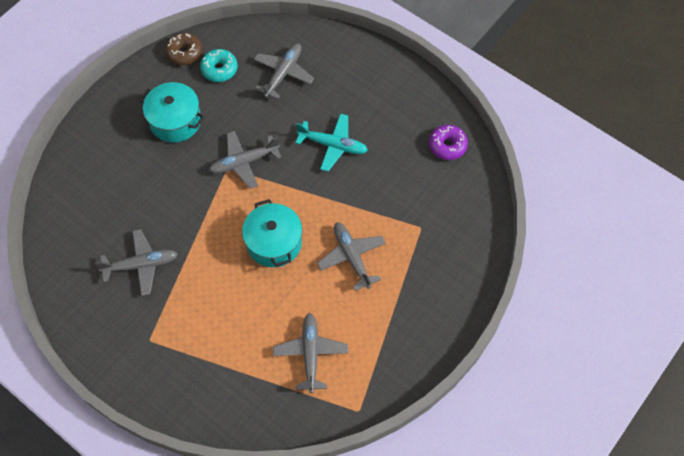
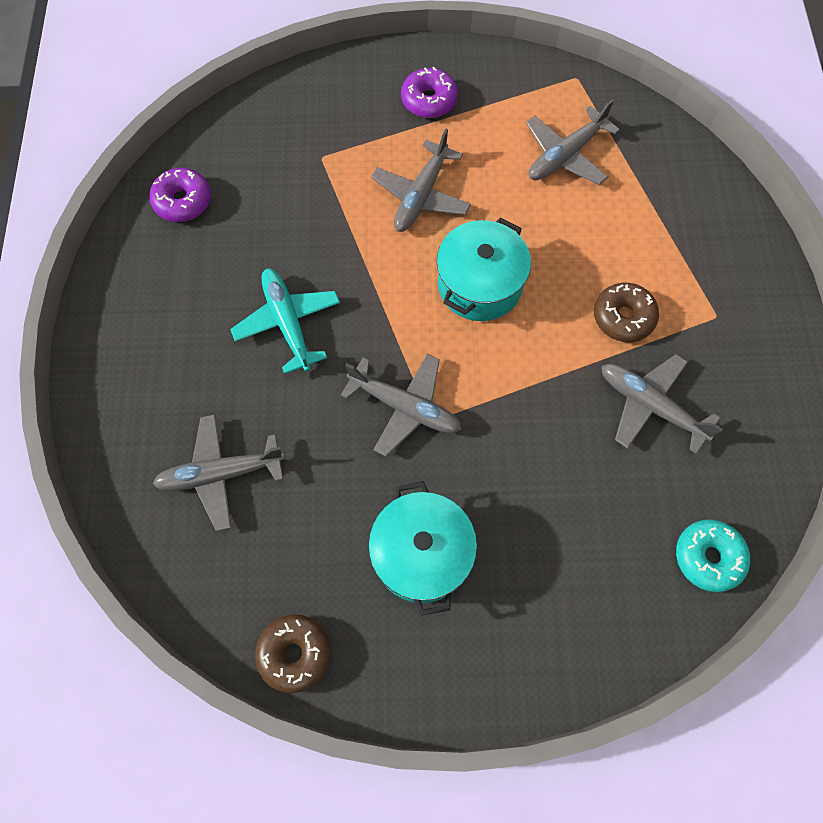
camera: 130 degrees left, 5 degrees up
turquoise donut [200,49,238,82] -> turquoise donut moved to [676,519,750,592]
none -> purple donut [401,67,458,118]
none -> brown donut [594,283,659,342]

